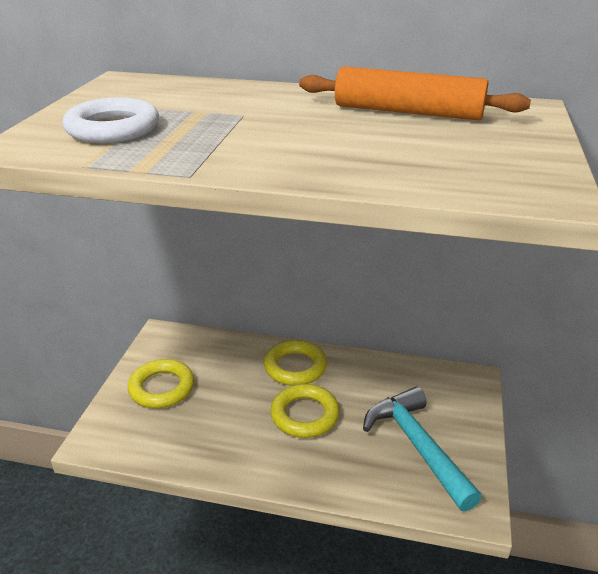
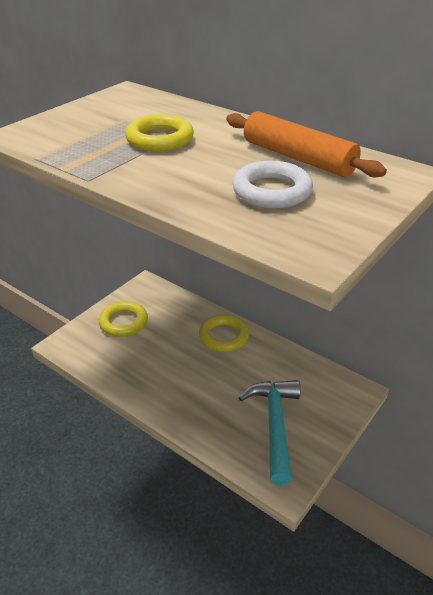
camera: 25 degrees right, 5 degrees up
white ring [63,97,159,143] -> white ring moved to [232,161,313,208]
yellow ring [270,384,340,438] -> yellow ring moved to [125,114,194,152]

